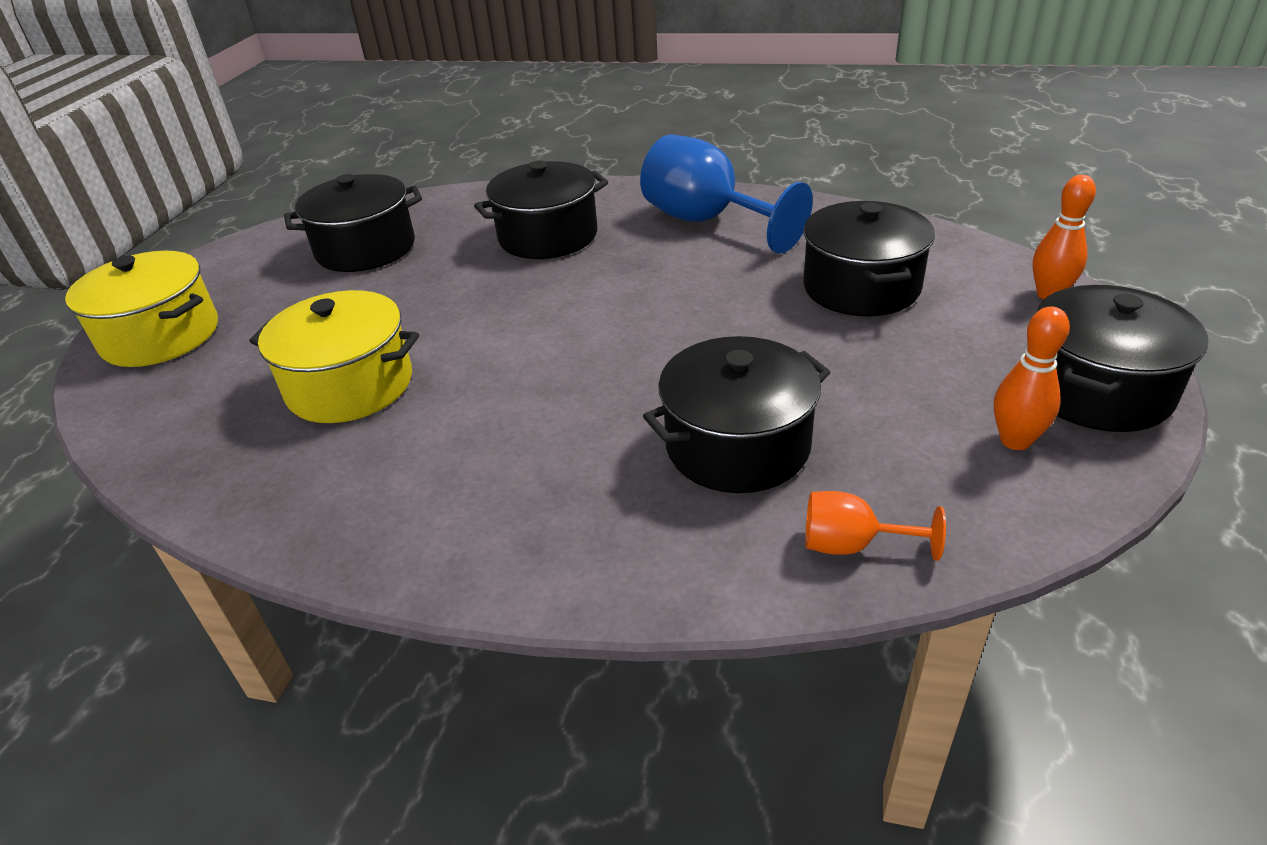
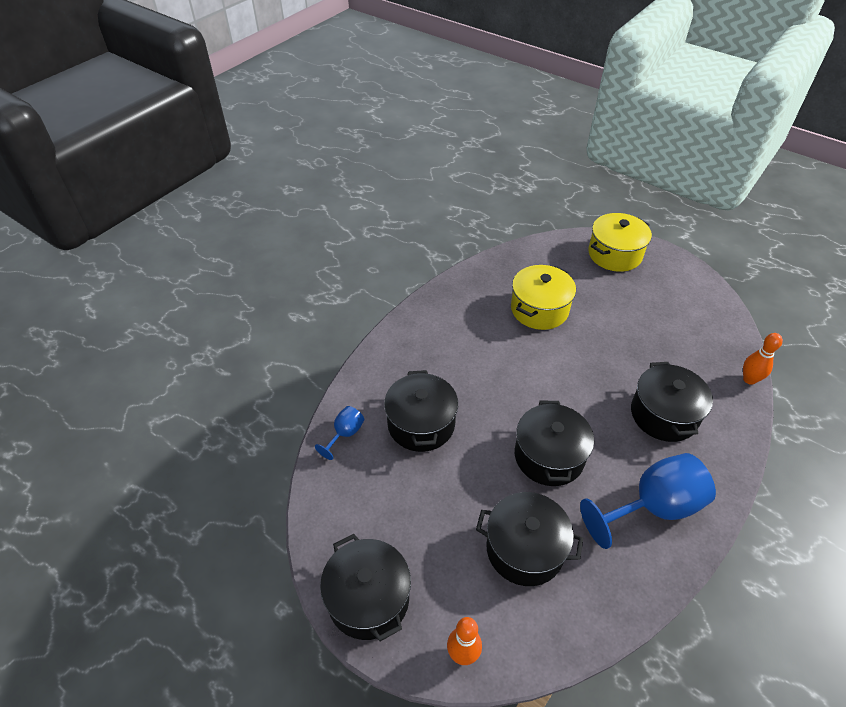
camera: 110 degrees right, 10 degrees up
black pot [284,174,422,272] -> black pot moved to [515,400,594,486]
orange goblet [805,491,946,561] -> blue goblet [315,406,364,460]
orange bowling pin [994,306,1070,450] -> orange bowling pin moved to [743,333,783,385]

